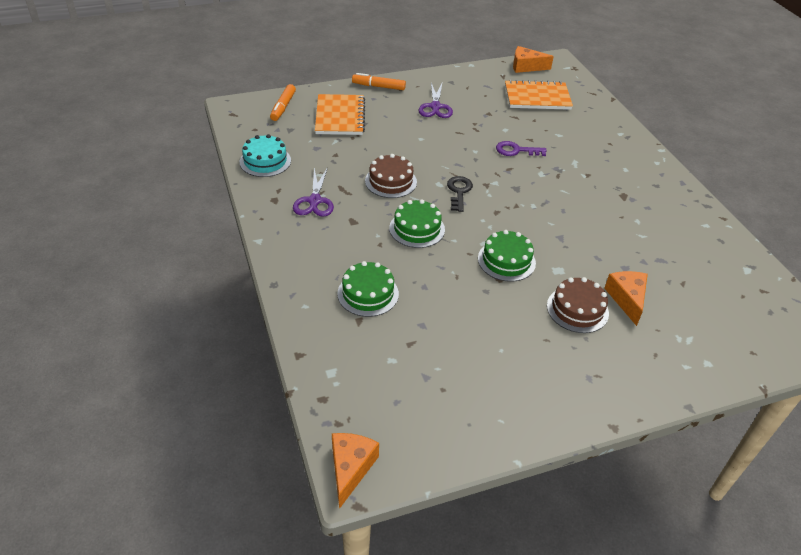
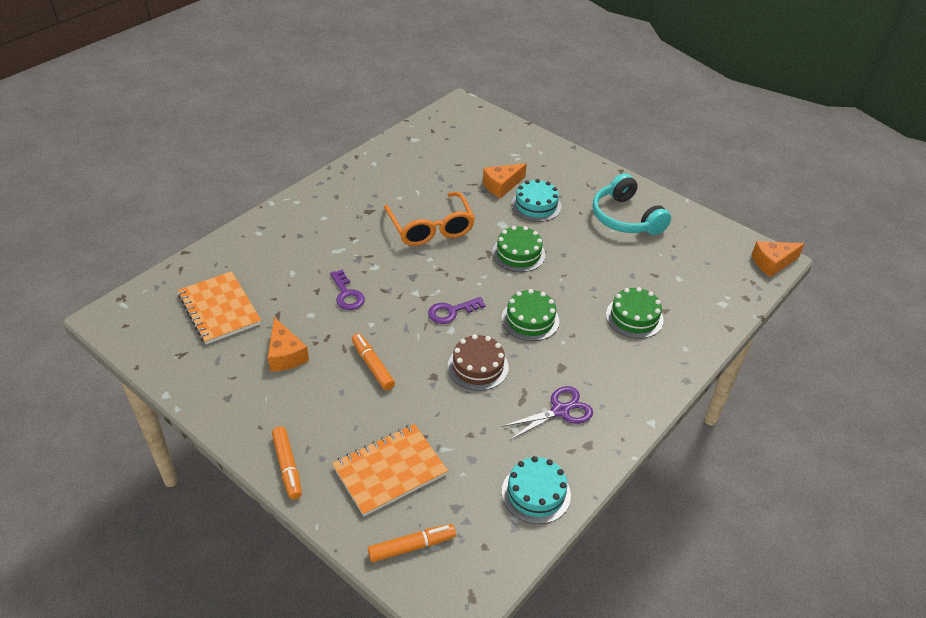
camera: 120 degrees left, 0 degrees up
purple scissors [418,83,453,118] -> none
black key [447,176,473,212] -> purple key [428,297,486,324]
orange cheese [513,46,554,73] -> orange cheese moved to [268,317,309,372]
brown cake [547,277,609,333] -> turquoise cake [511,179,561,222]
none -> orange marker [352,333,395,390]
none -> orange glasses [384,192,475,246]
none -> turquoise headphones [592,173,671,235]

